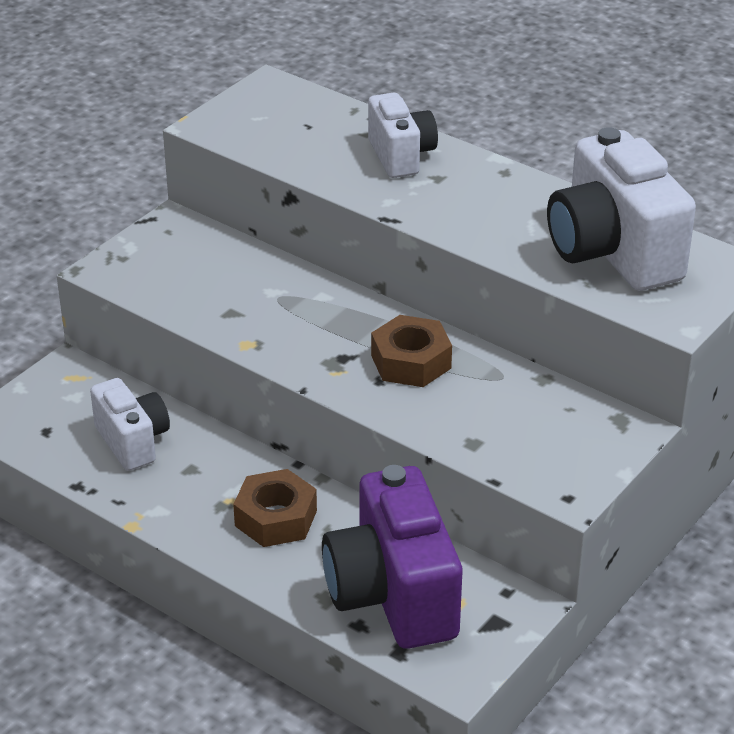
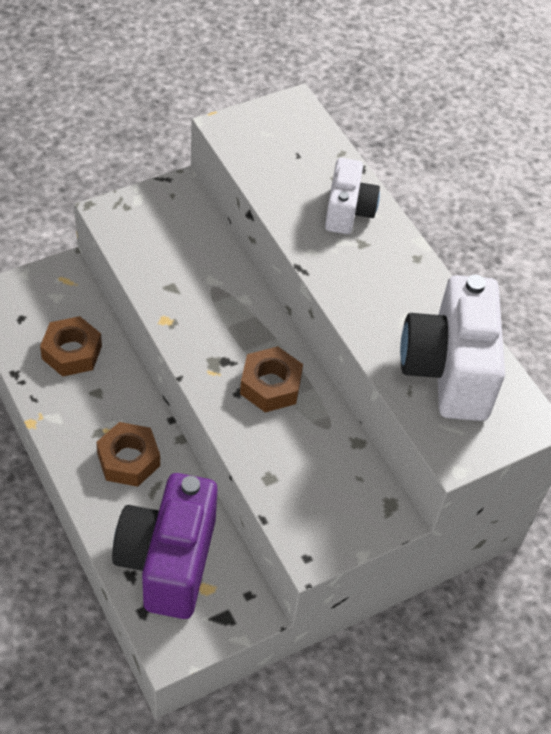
camera: 20 degrees right, 15 degrees up
white camera [90,378,170,471] -> brown nut [40,316,102,377]

